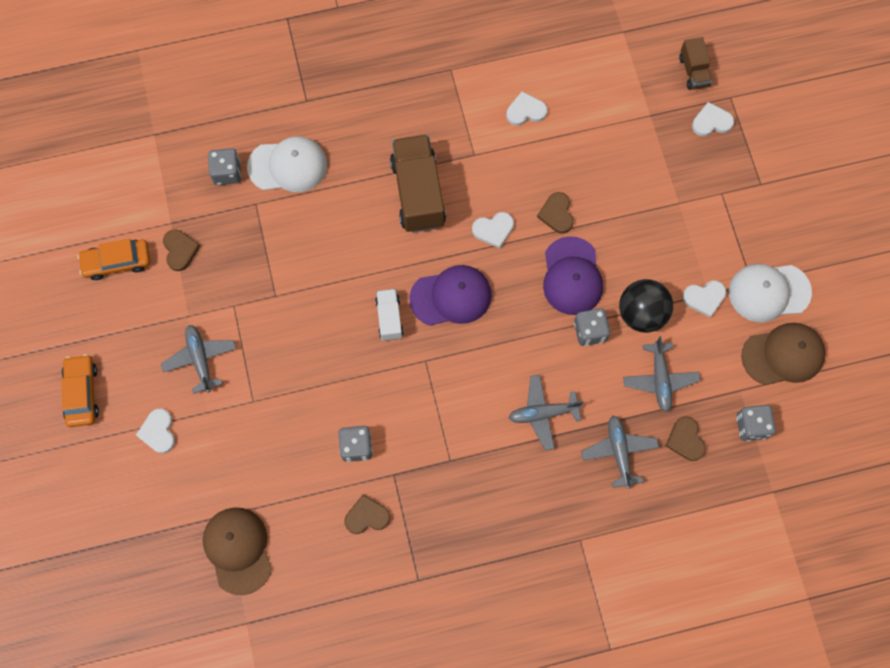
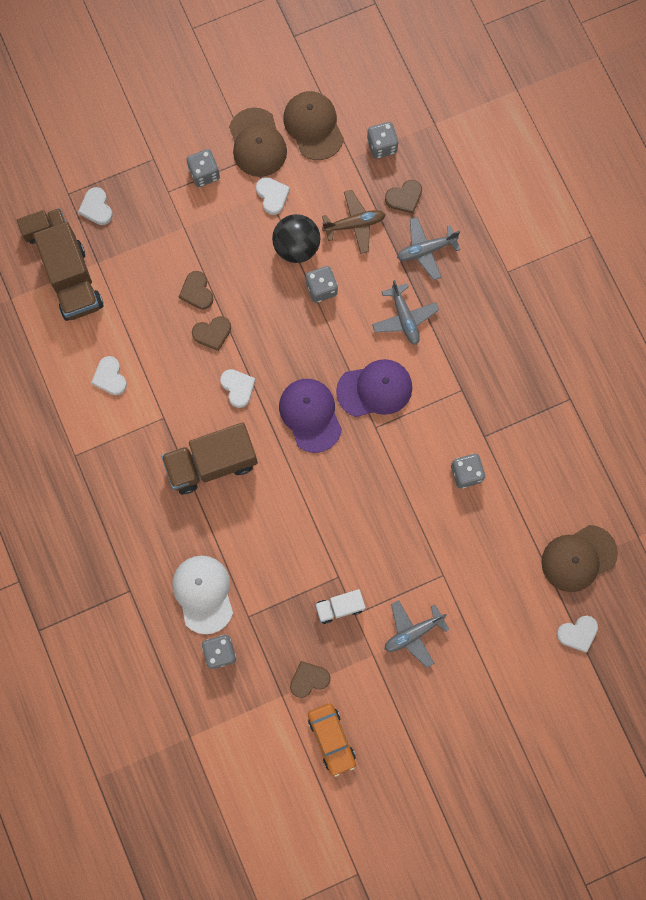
camera: 100 degrees left, 5 degrees up
orange car [61,354,99,427] -> none
white heart [136,409,175,453] -> white heart moved to [557,616,598,653]
brown heart [344,494,390,534] -> brown heart moved to [179,271,214,309]
white truck [375,289,404,341] -> white truck moved to [315,589,365,624]
purple cap [543,236,603,315] -> purple cap moved to [336,359,412,417]
grey plane [623,336,700,412] -> brown plane [322,190,386,254]
white cap [729,264,812,322] -> brown cap [229,108,287,177]
none -> brown truck [33,222,103,321]
none -> grey dice [187,149,220,187]

